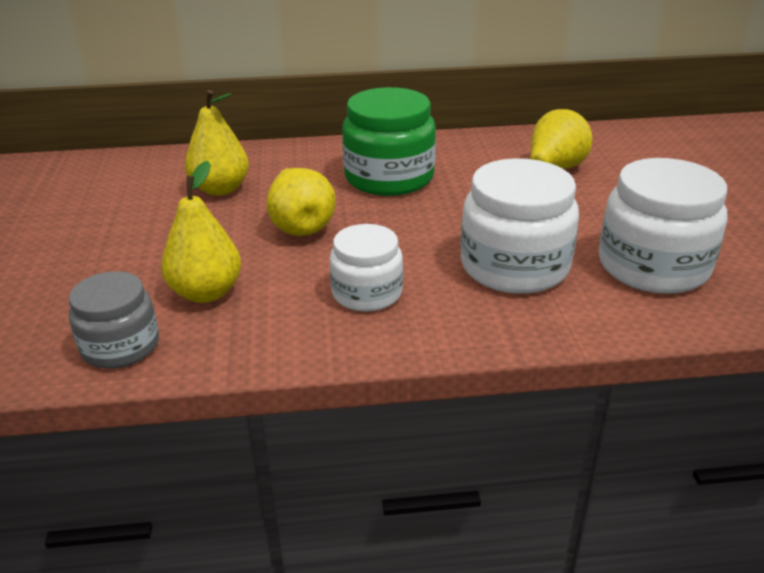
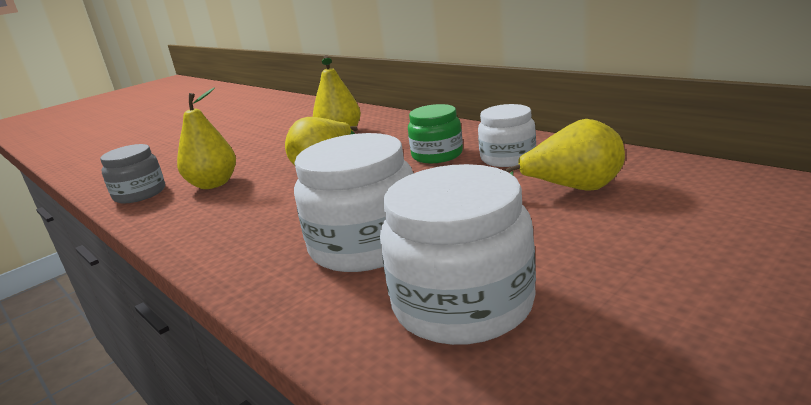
camera: 55 degrees right, 10 degrees down
white jar [330,224,403,312] -> white jar moved to [478,104,536,167]
green jar [342,87,436,196] -> green jar [408,104,463,163], size x0.62

